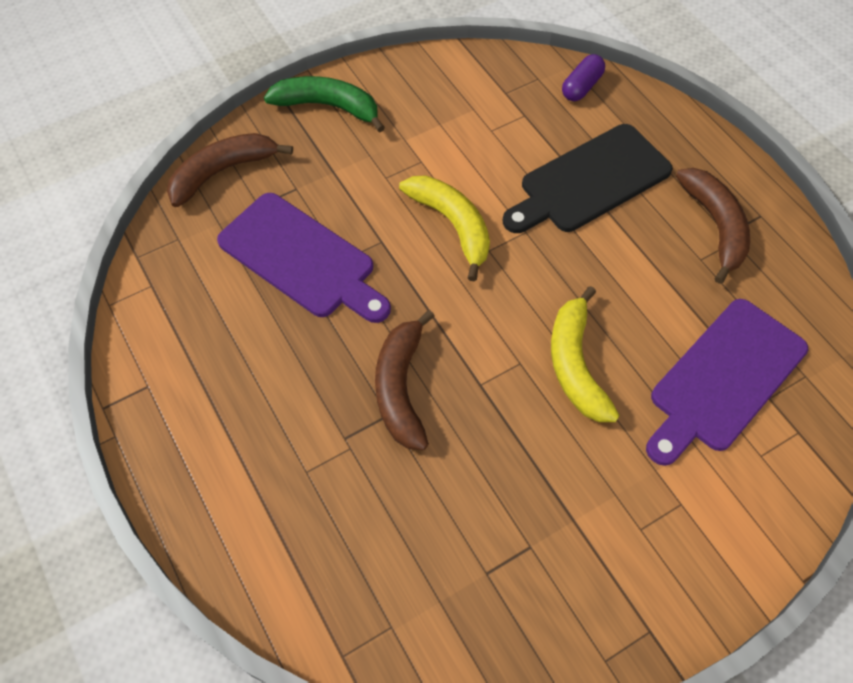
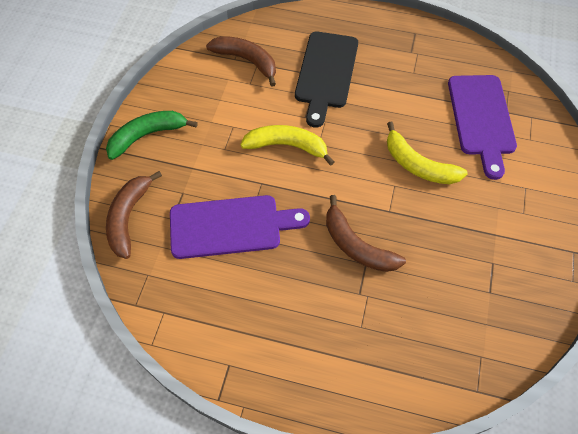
camera: 45 degrees left, 0 degrees up
purple capsule [562,54,605,101] -> none
brown banana [676,168,750,284] -> brown banana moved to [206,36,276,87]

